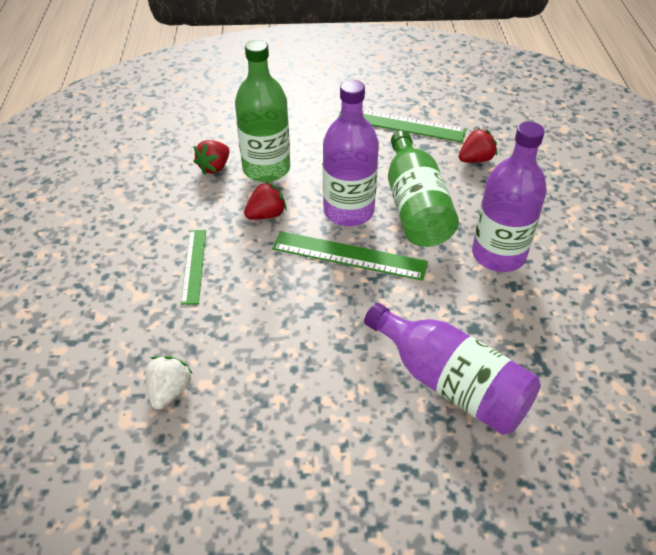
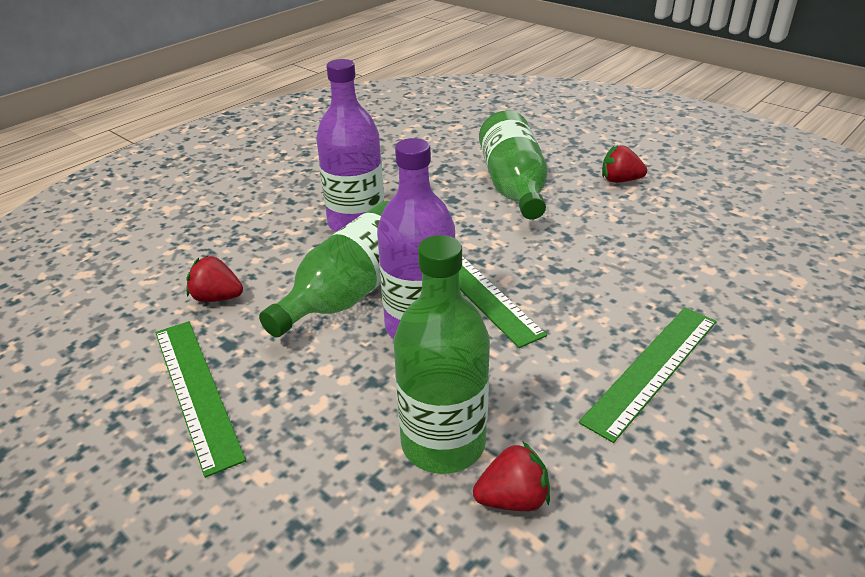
camera: 135 degrees left, 10 degrees down
white strawberry [146,356,193,410] -> none
green ruler [181,230,206,305] -> green ruler [579,307,717,443], size x1.55
red strawberry [244,182,286,220] -> red strawberry moved to [602,145,647,183]
purple bottle [364,303,541,435] -> green bottle [479,110,548,220]

